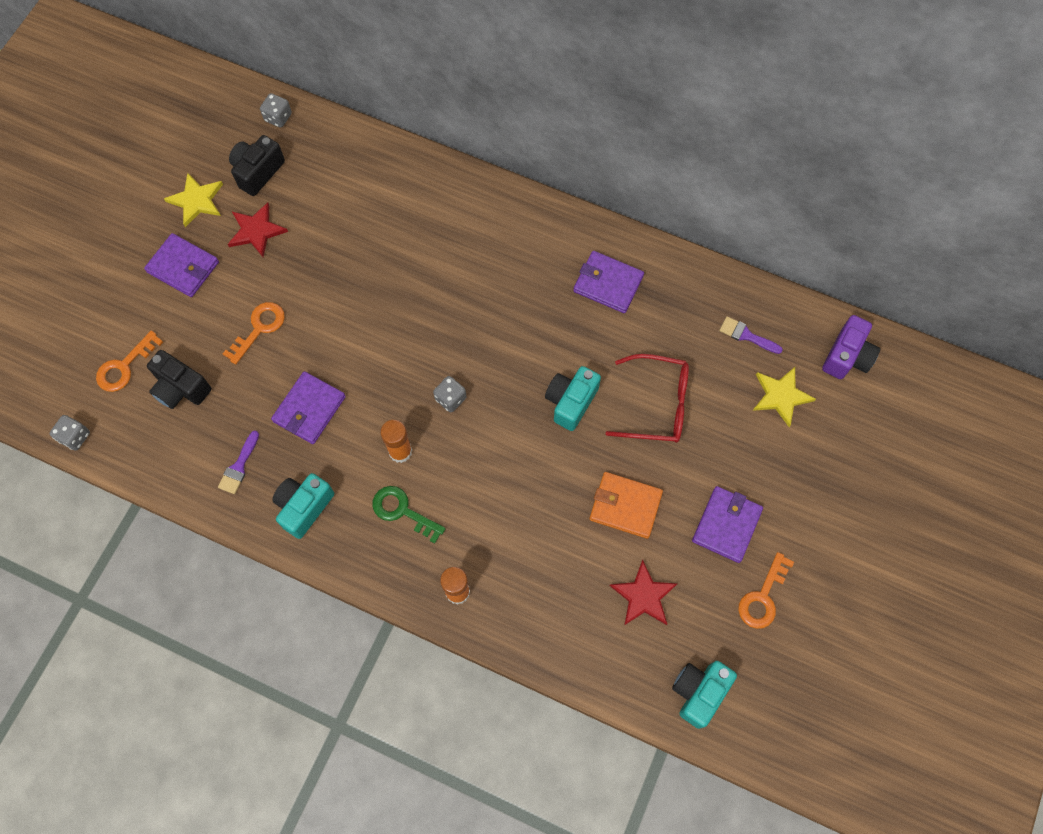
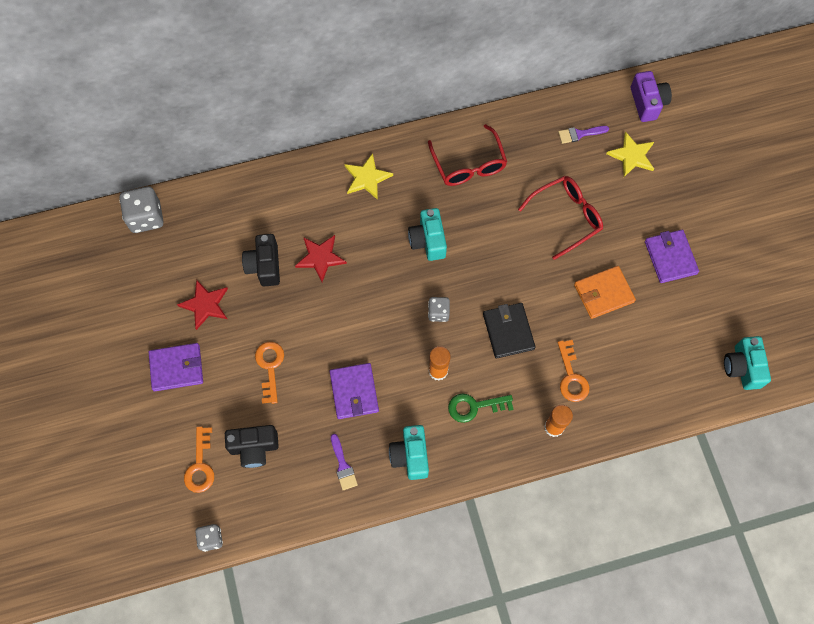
camera: 40 degrees left, 0 degrees up
yellow star [164,173,223,227] -> yellow star moved to [344,153,393,200]
black camera [229,135,285,196] -> black camera moved to [242,234,280,287]
grey dice [260,93,292,128] -> grey dice [119,186,164,233], size x1.72
turquoise camera [545,366,601,431] -> turquoise camera moved to [408,208,447,261]
purple wallet [573,251,644,313] -> red glasses [428,124,507,186]
red star [610,560,677,626] -> red star moved to [295,235,347,282]
orange key [738,552,794,629] -> orange key moved to [558,340,589,402]
none -> black wallet [483,303,536,358]

